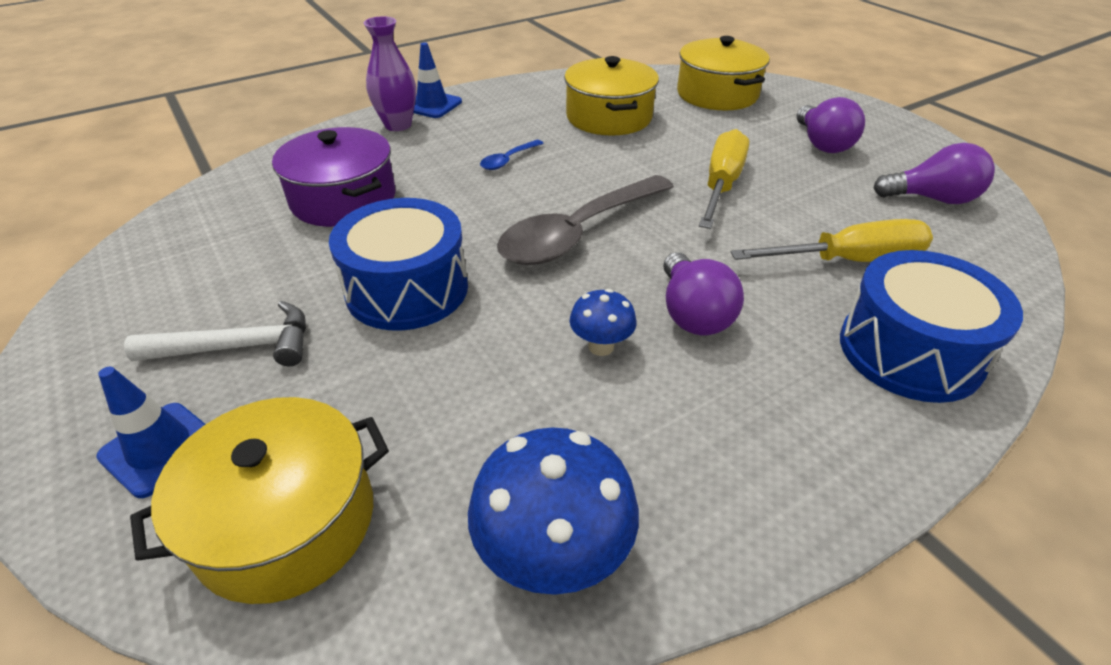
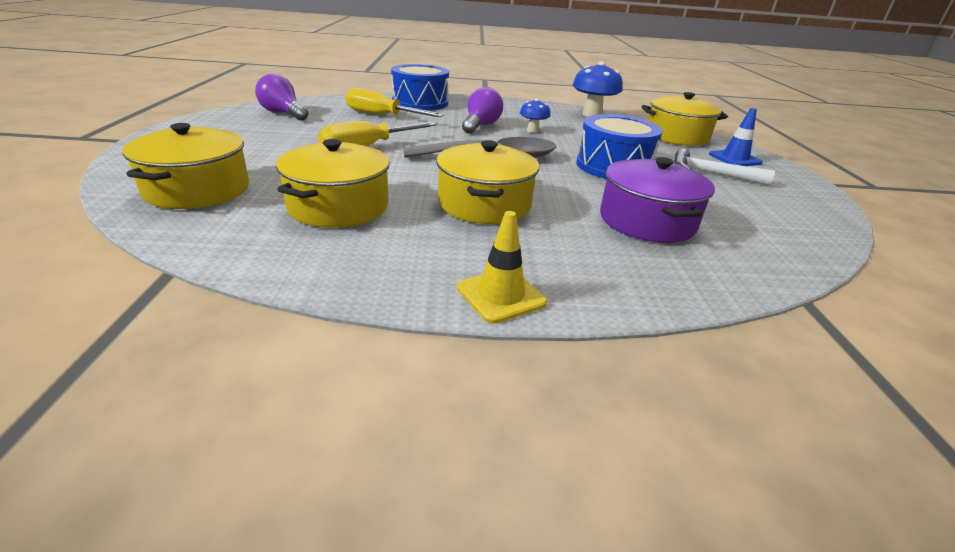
camera: 150 degrees left, 10 degrees down
purple vase [363,16,416,131] -> none
blue traffic cone [413,42,462,118] -> yellow traffic cone [457,211,547,323]
blue spoon [480,140,544,170] -> yellow pot [436,140,539,224]
purple light bulb [796,97,865,153] -> none

